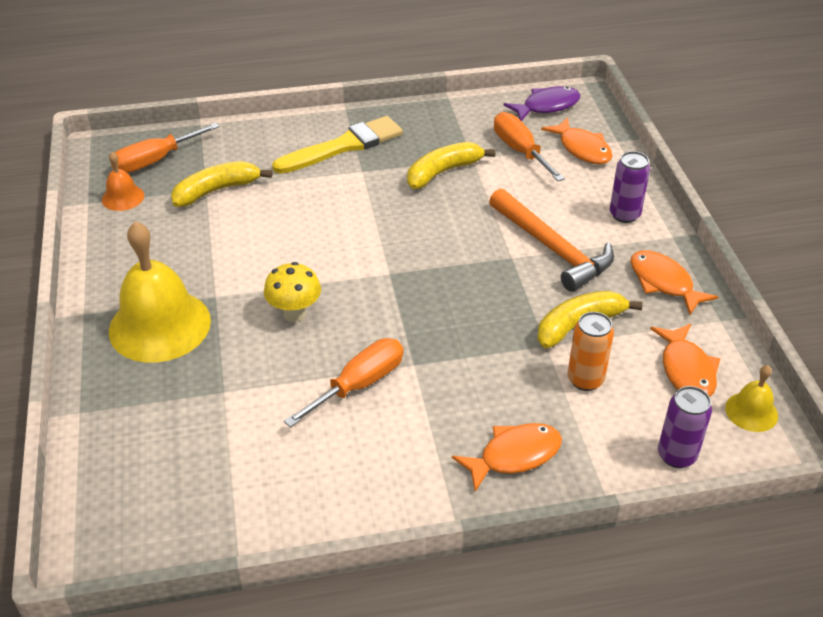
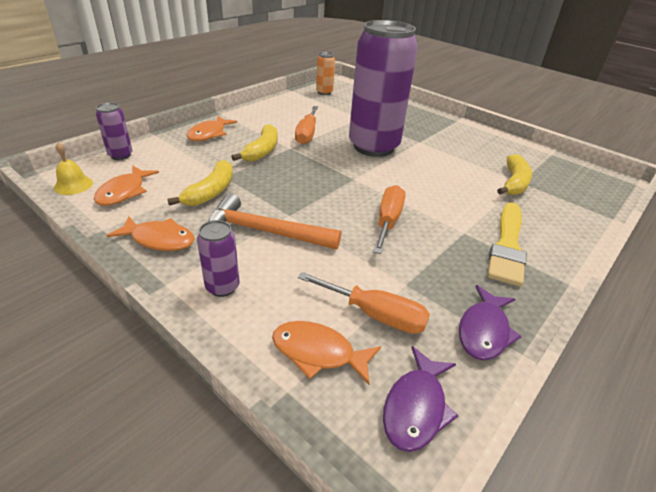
camera: 140 degrees right, 5 degrees down
orange bell [102,152,144,211] -> none
yellow bell [109,221,211,363] -> none
orange screwdriver [111,123,220,173] -> orange screwdriver moved to [373,185,406,254]
yellow mushroom [264,262,321,322] -> purple can [349,20,418,157]
yellow banana [407,142,495,189] -> yellow banana moved to [232,124,278,162]
orange can [568,312,614,391] -> orange can moved to [316,52,335,95]
orange fish [650,323,721,397] -> orange fish turned 120 degrees counterclockwise [94,166,159,206]
none -> purple fish [459,285,522,361]

